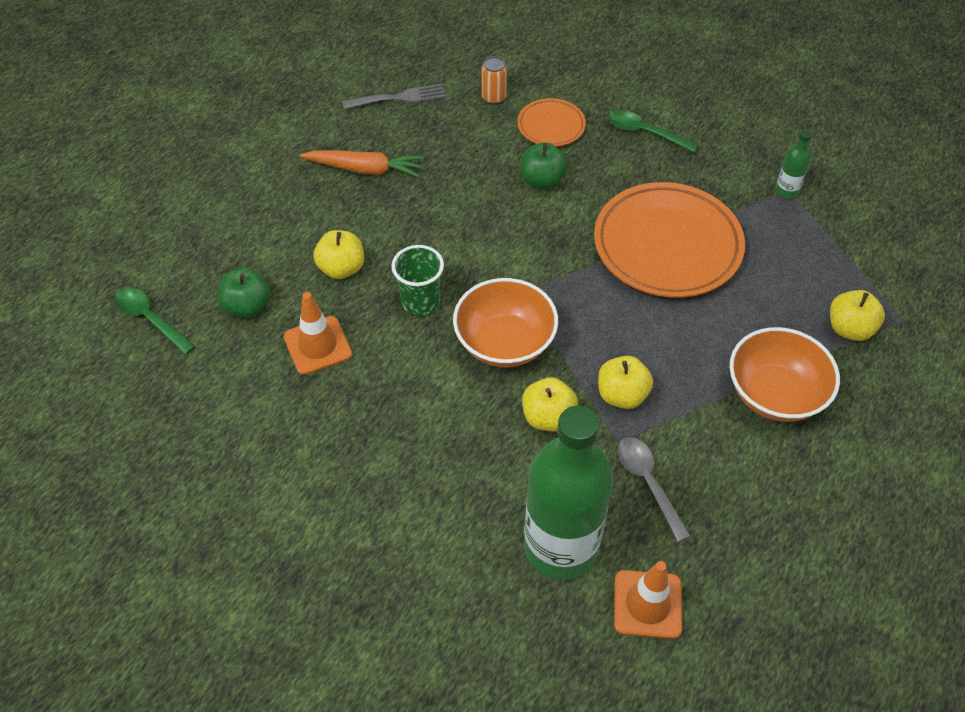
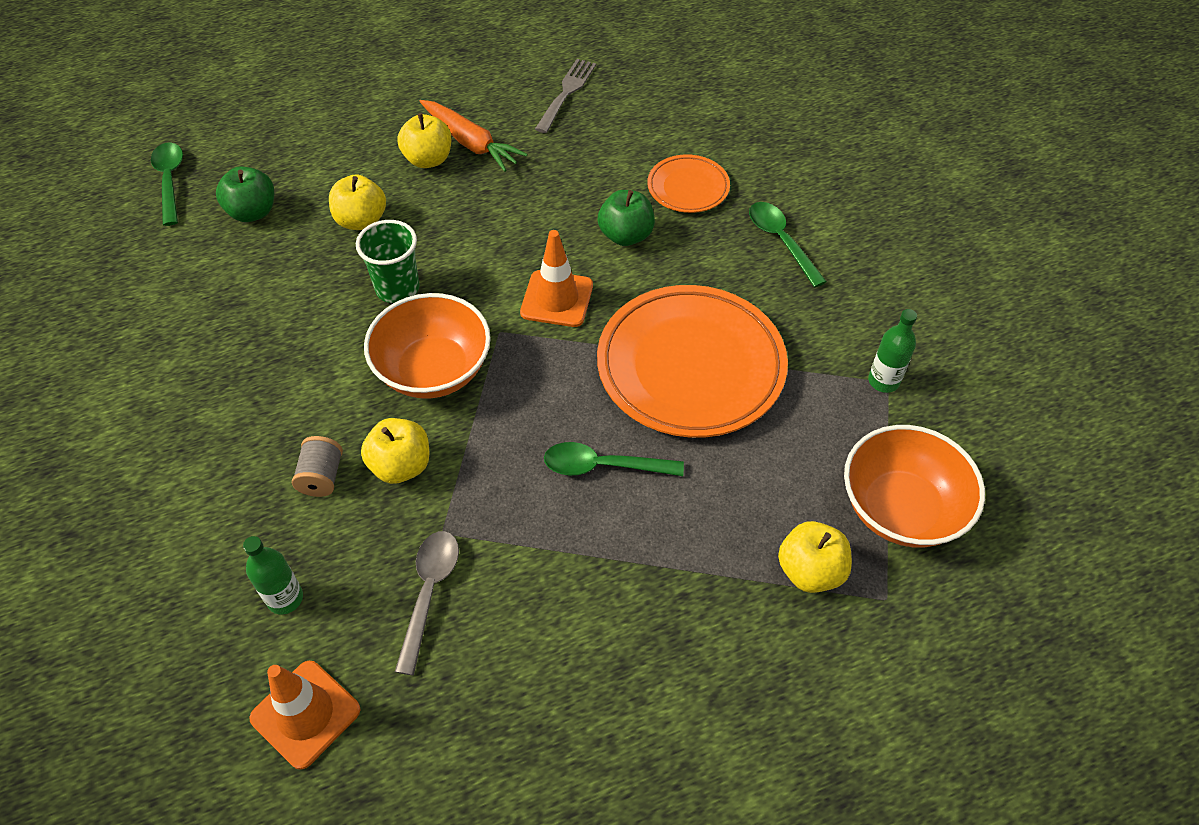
camera: 35 degrees right, 0 degrees up
orange traffic cone [284,292,352,375] -> orange traffic cone moved to [520,230,593,327]
grey fork [342,84,446,109] -> grey fork turned 90 degrees counterclockwise [535,59,596,133]
orange can [482,56,507,105] -> none
green bottle [524,406,613,580] -> green bottle [243,536,303,615], size x0.40
yellow apple [598,356,653,409] -> yellow apple moved to [397,113,451,168]
orange bowl [730,327,840,422] -> orange bowl moved to [844,425,985,547]
none -> grey spool [292,436,343,497]
none -> green spoon [544,442,684,476]

